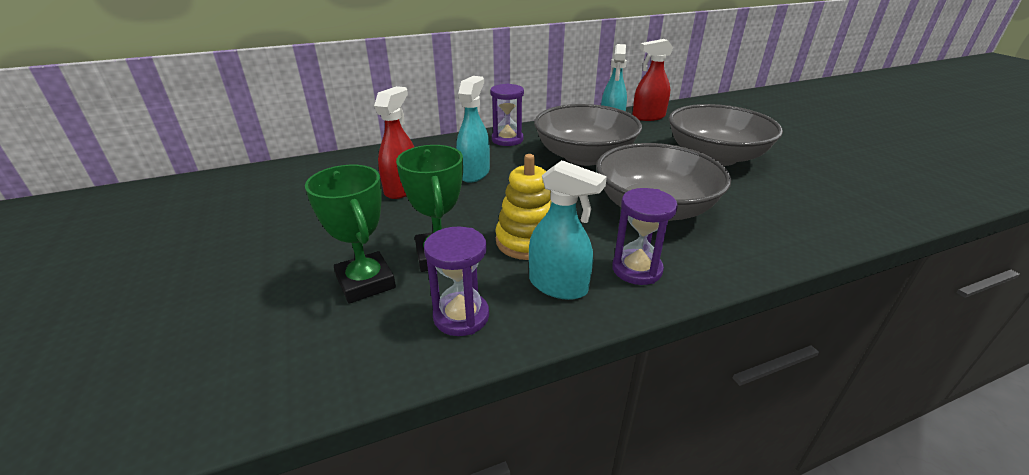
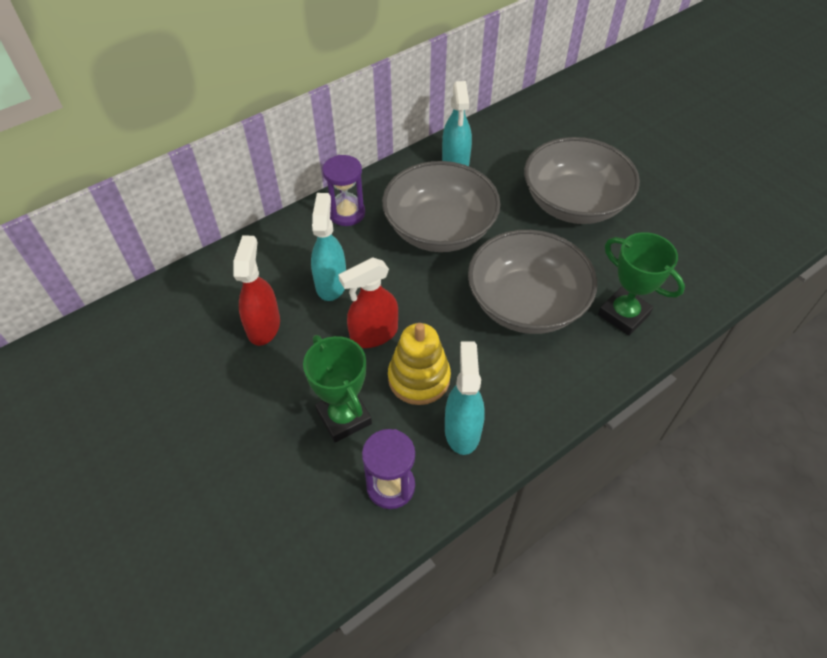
camera: 15 degrees left, 20 degrees up
green trophy [305,165,396,303] -> green trophy moved to [598,232,685,336]
turquoise spray bottle [529,160,607,300] -> turquoise spray bottle turned 105 degrees counterclockwise [445,341,485,455]
purple hourglass [612,188,678,285] -> none
red spray bottle [632,39,673,121] -> red spray bottle moved to [338,258,398,348]

